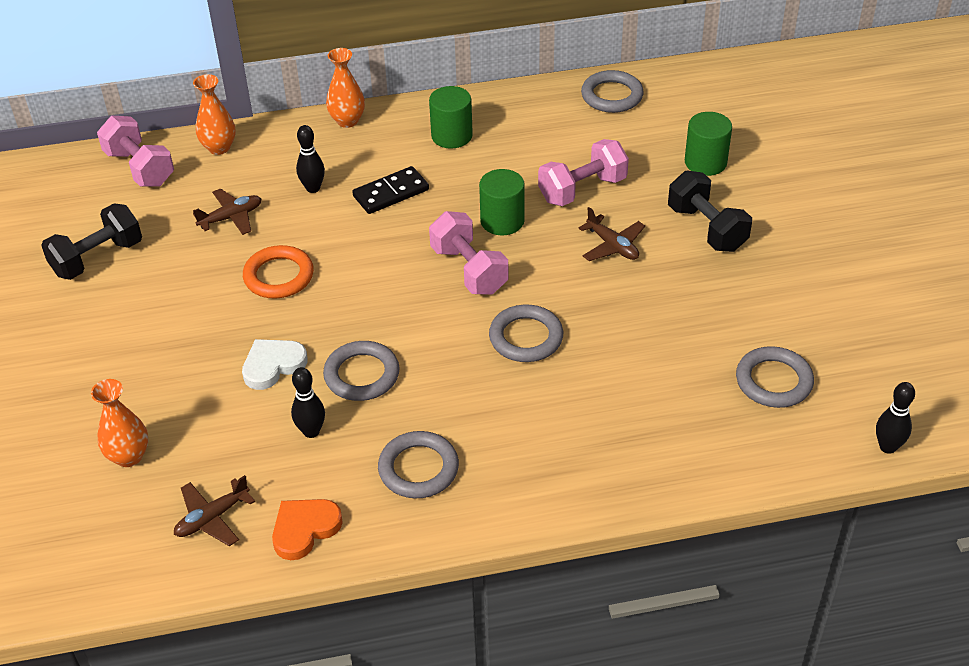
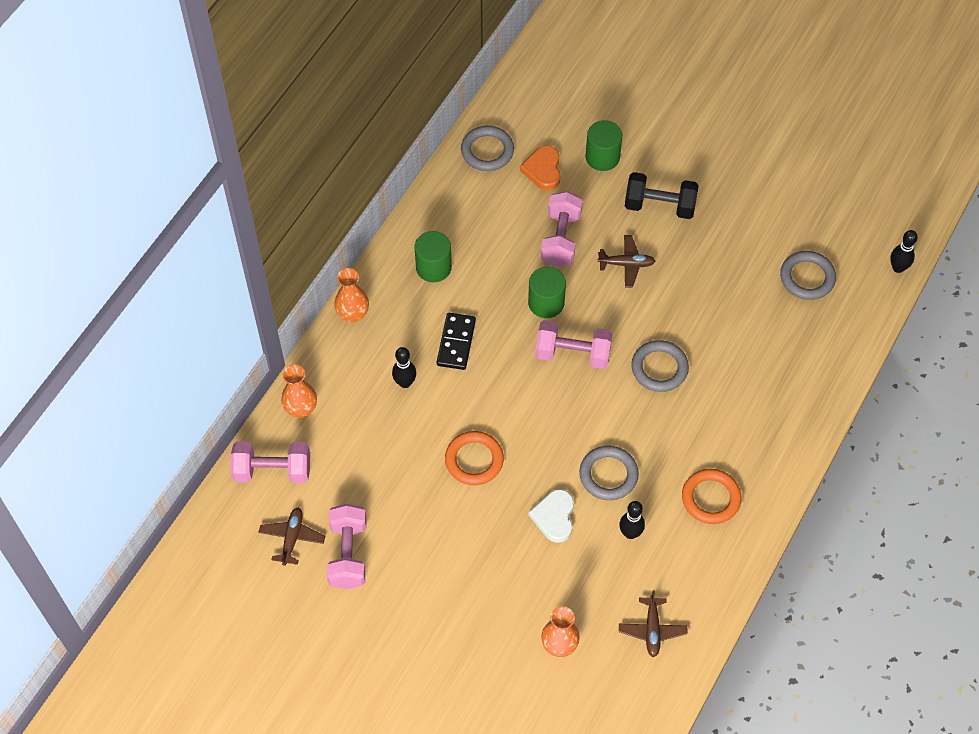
camera: 50 degrees left, 15 degrees up
black dumbbell [41,204,142,280] -> pink dumbbell [327,504,366,589]
brown plane [193,189,261,235] -> brown plane moved to [258,507,325,566]
orange heart [272,499,343,560] -> orange heart moved to [520,145,561,190]
grey ring [378,431,459,498] -> orange ring [682,469,742,524]

